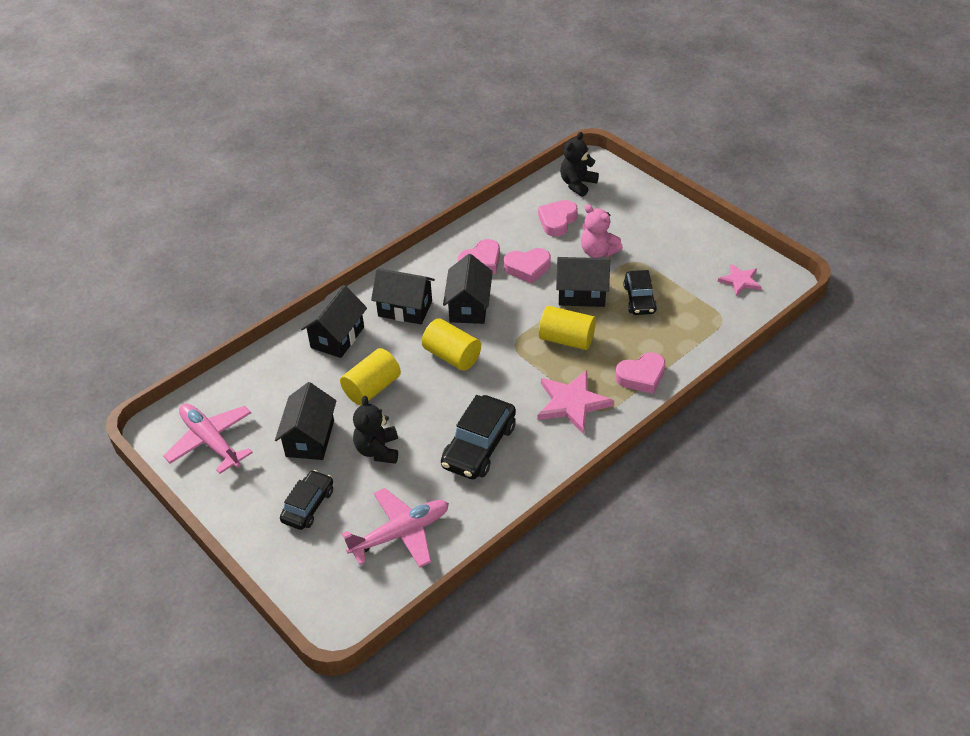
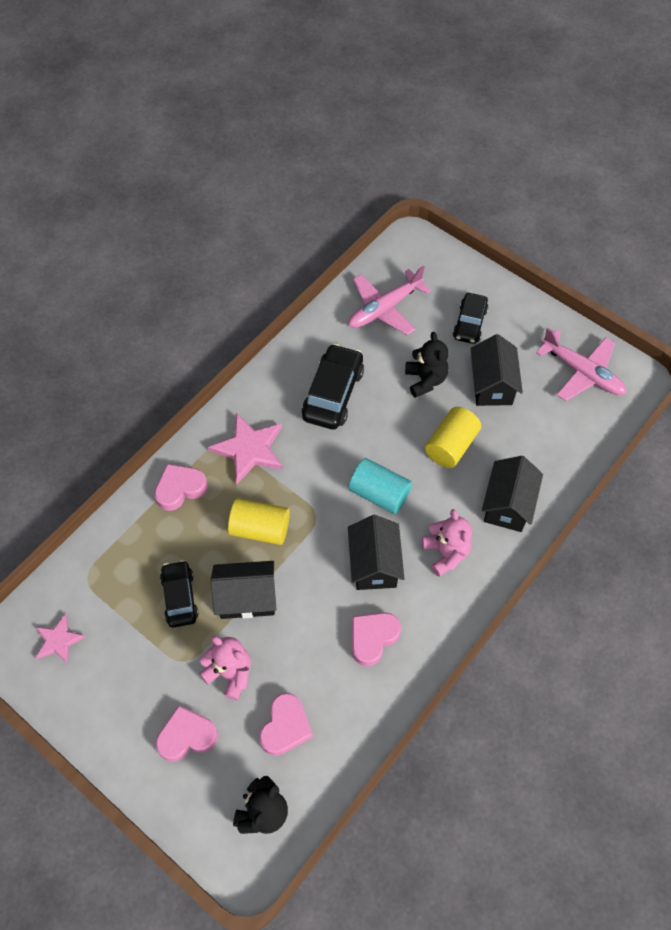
camera: 170 degrees right, 15 degrees up
black house [371,268,435,324] -> pink teddy bear [422,509,472,577]
yellow cylinder [422,318,481,371] -> turquoise cylinder [349,458,412,514]
pink heart [504,248,551,284] -> pink heart moved to [156,705,218,762]

